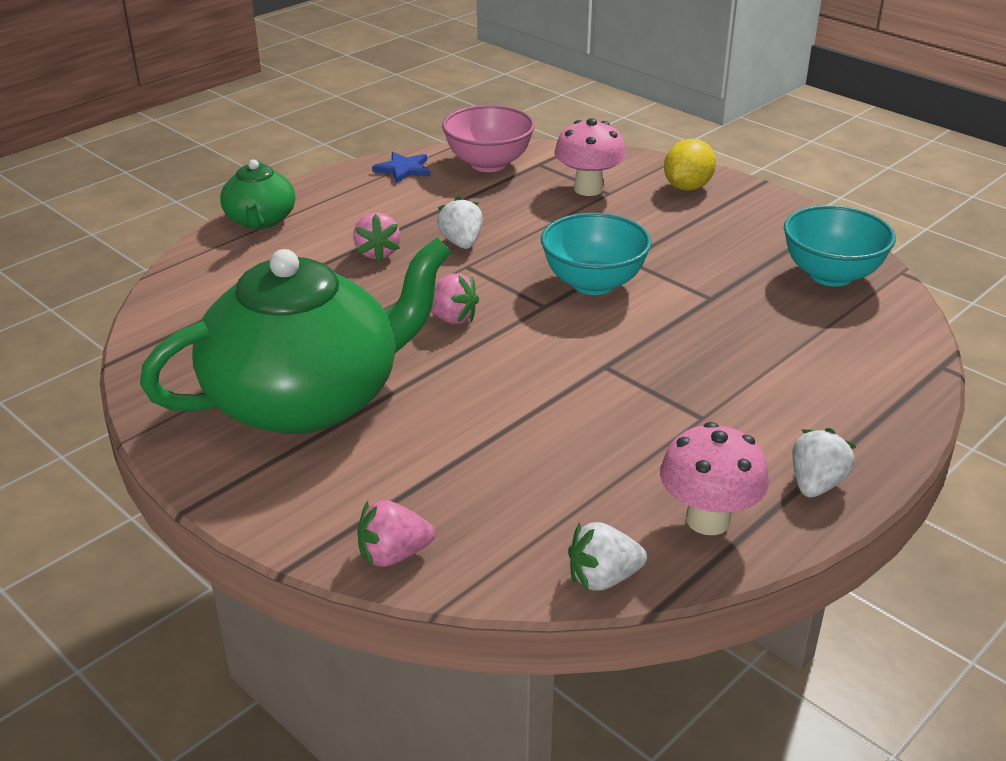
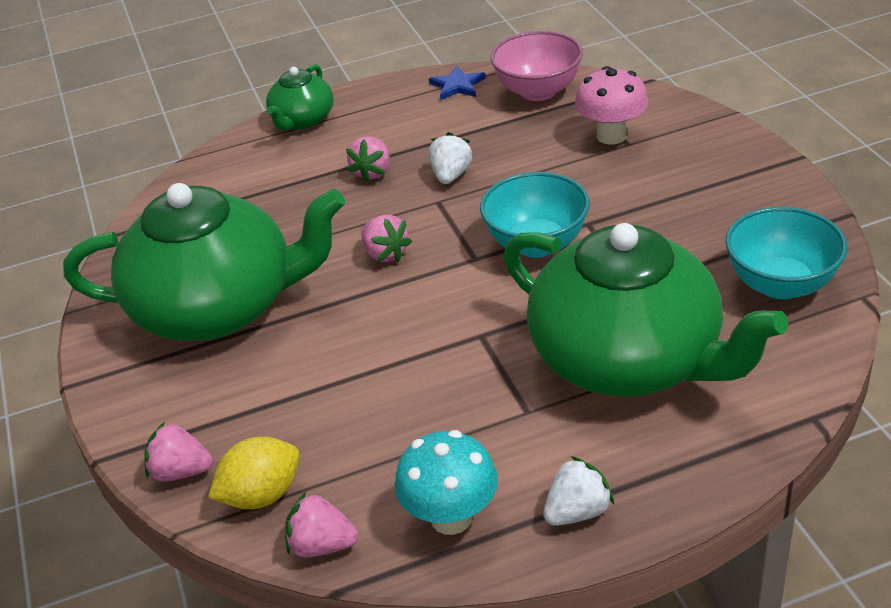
camera: 30 degrees right, 5 degrees up
white strawberry [568,522,647,591] -> pink strawberry [285,492,358,558]
pink mushroom [660,422,769,535] -> turquoise mushroom [395,430,498,535]
yellow lemon [664,139,716,191] -> yellow lemon moved to [208,437,300,509]
none -> green teapot [504,223,788,397]

